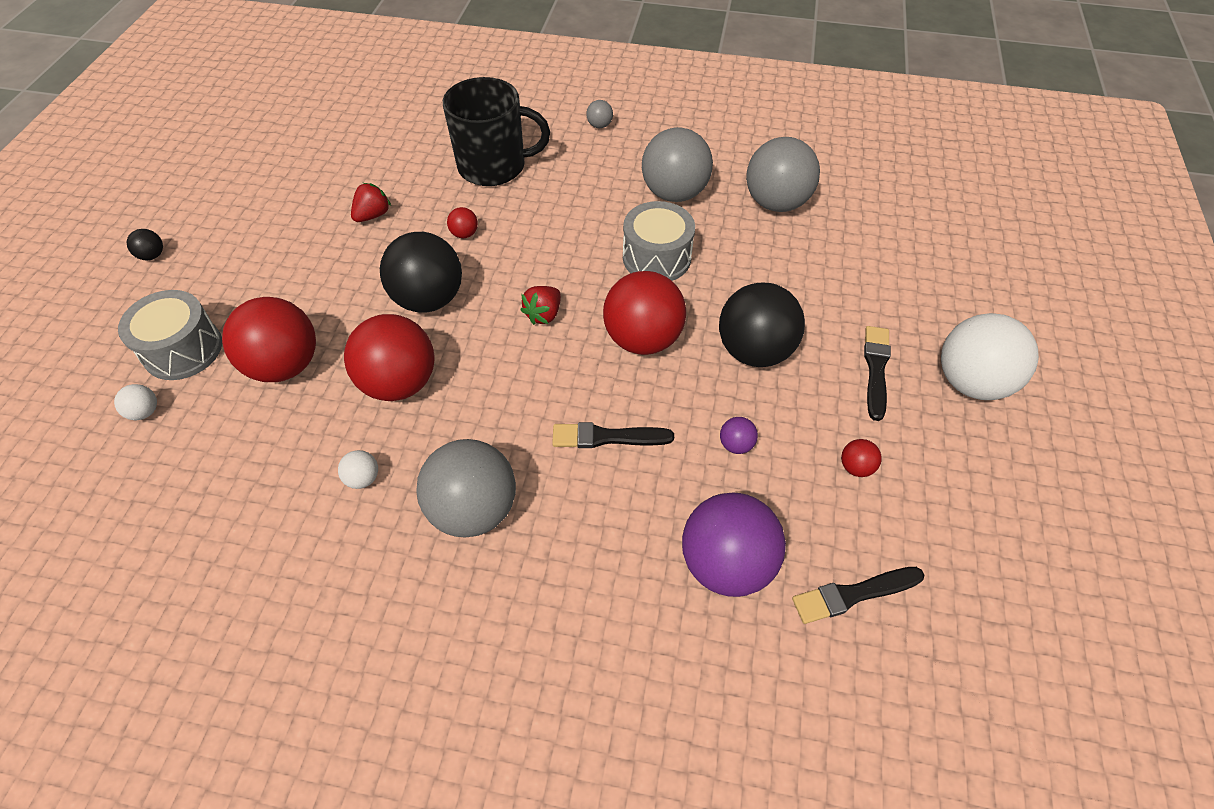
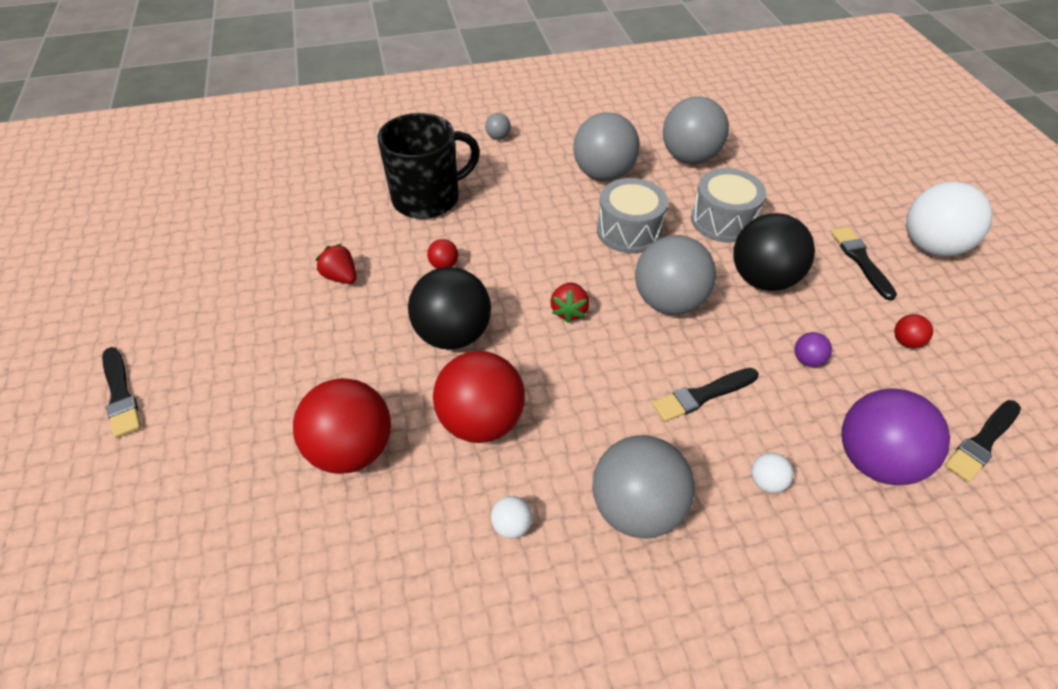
camera: 25 degrees left, 5 degrees down
white ball [114,384,157,420] -> white ball moved to [751,453,794,493]
grey drum [118,290,222,380] -> grey drum moved to [691,168,766,243]
black ball [127,229,163,260] -> black brush [102,347,141,438]
red strawberry [351,183,391,222] -> red strawberry turned 60 degrees counterclockwise [316,244,357,284]
red ball [603,271,686,355] -> grey ball [635,235,716,315]

